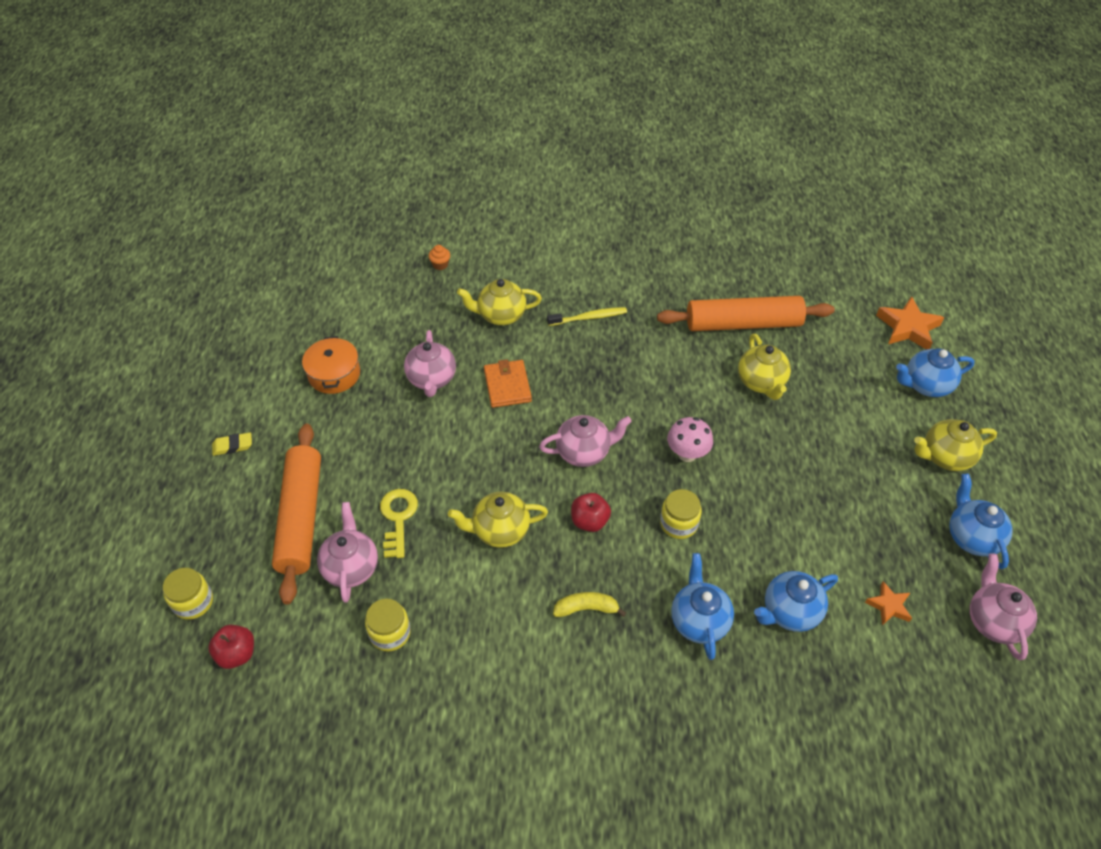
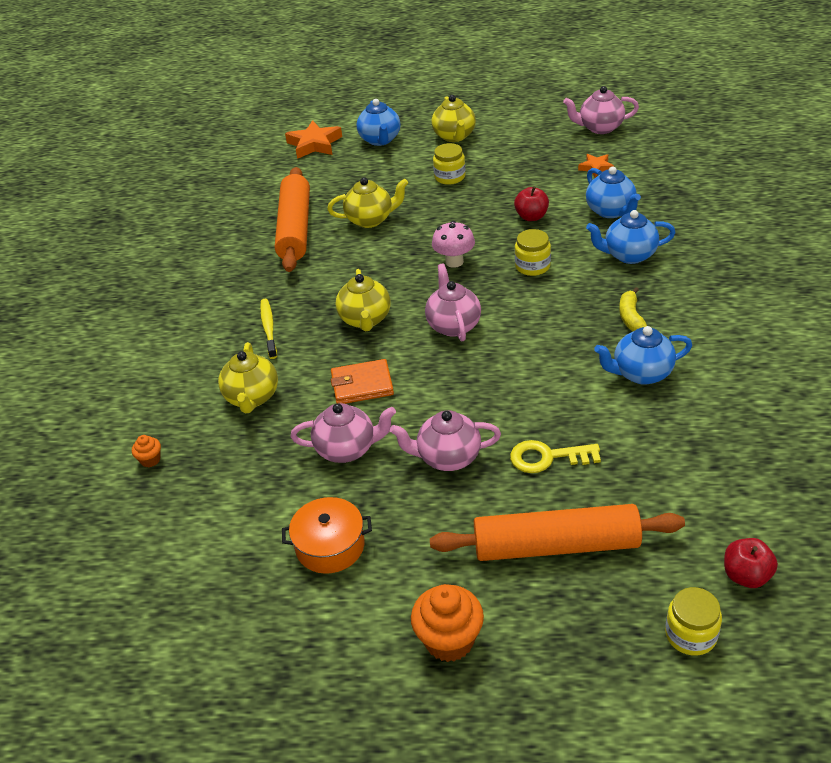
camera: 85 degrees left, 10 degrees down
yellow eraser [212,432,252,456] -> orange cupcake [411,584,484,662]
pink teapot [317,502,378,603] -> pink teapot moved to [390,410,501,471]
yellow jar [365,599,411,651] -> yellow jar moved to [433,143,465,185]
yellow teapot [448,492,548,548] -> yellow teapot moved to [336,269,390,332]
red apple [571,493,611,532] -> red apple moved to [514,186,549,221]
blue teapot [949,473,1013,569] -> blue teapot moved to [594,326,692,385]

